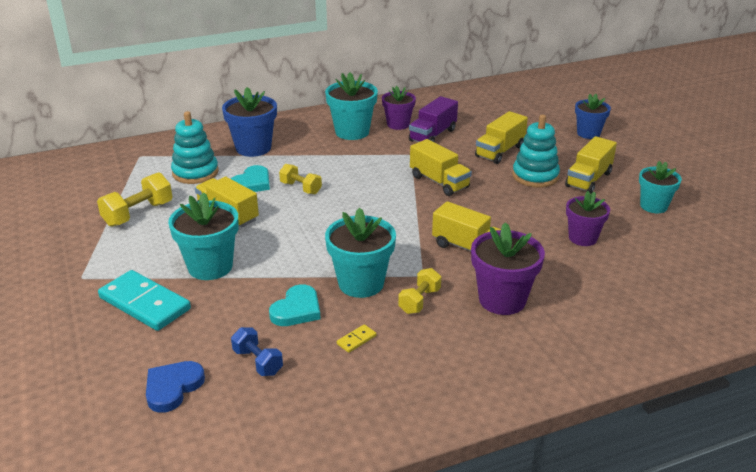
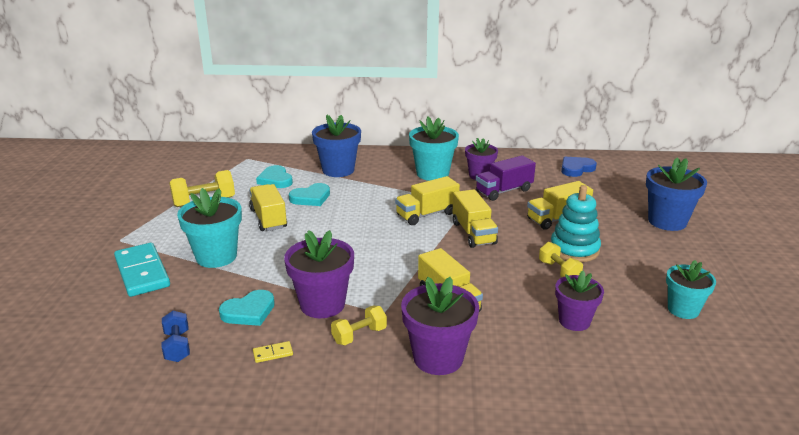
camera: 25 degrees right, 5 degrees down
blue heart [146,361,205,413] -> blue heart moved to [561,157,597,177]
turquoise stacking toy [171,111,219,184] -> turquoise heart [256,165,293,188]
yellow dumbbell [279,164,322,194] -> yellow dumbbell moved to [539,242,583,277]
turquoise flower pot [325,207,396,298] -> purple flower pot [284,230,354,318]
yellow truck [565,136,617,194] -> yellow truck moved to [395,176,460,225]
blue flower pot [575,94,611,139] -> blue flower pot [646,157,707,231], size x1.50

